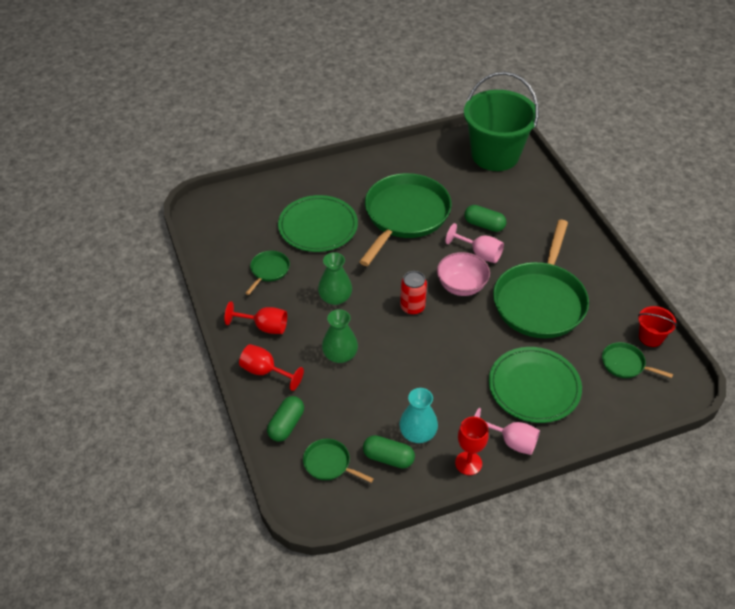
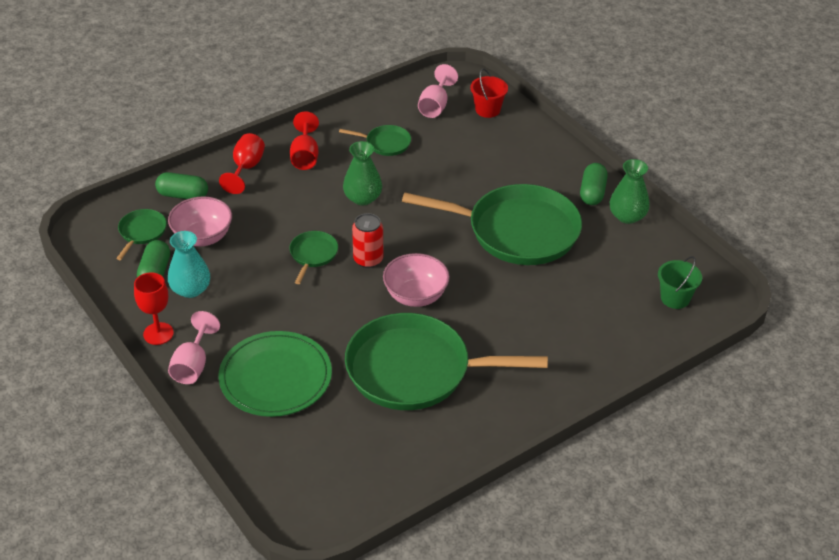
camera: 75 degrees right, 5 degrees down
green plate [278,195,358,252] -> none
green vase [322,309,358,363] -> green vase moved to [610,159,650,224]
pink goblet [446,223,504,263] -> pink goblet moved to [418,64,458,118]
green bucket [464,72,539,171] -> green bucket [658,256,702,309], size x0.42
green capsule [464,205,506,232] -> green capsule moved to [580,163,608,205]
green pan [602,342,673,378] -> green pan moved to [289,231,338,284]
red bucket [638,306,677,347] -> red bucket moved to [470,68,508,118]
none -> pink bowl [168,196,232,247]

